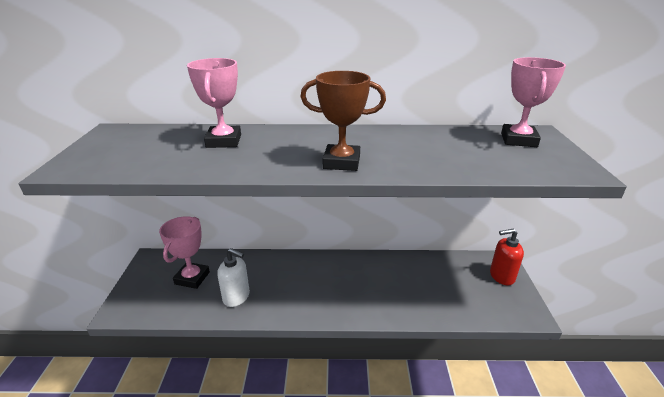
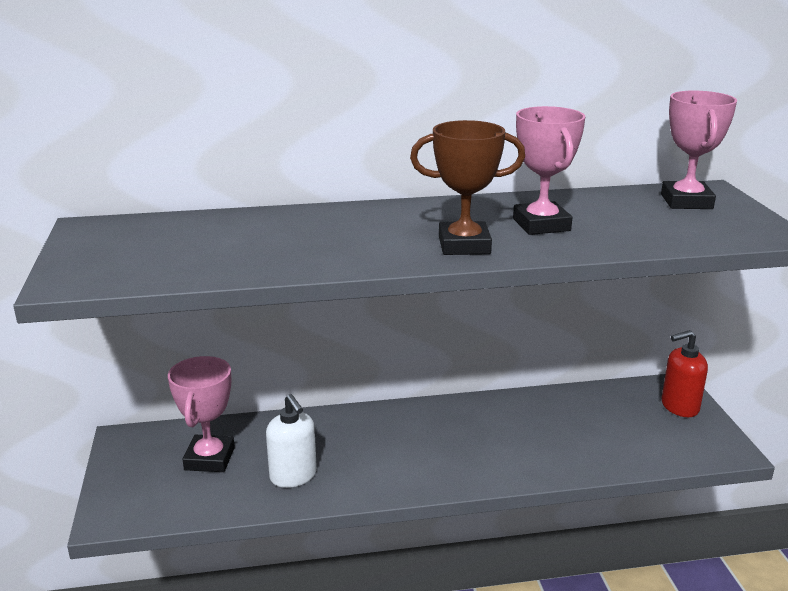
camera: 10 degrees left, 5 degrees down
pink trophy [187,58,241,148] -> pink trophy moved to [513,106,585,235]
white soap dispenser [217,248,250,307] -> white soap dispenser turned 45 degrees clockwise [266,394,317,488]

